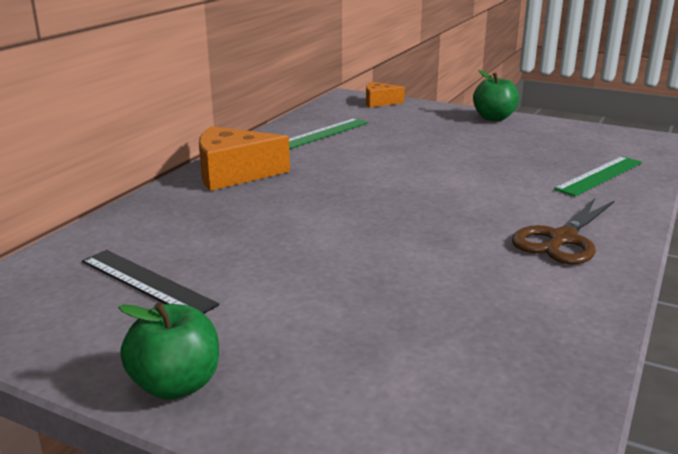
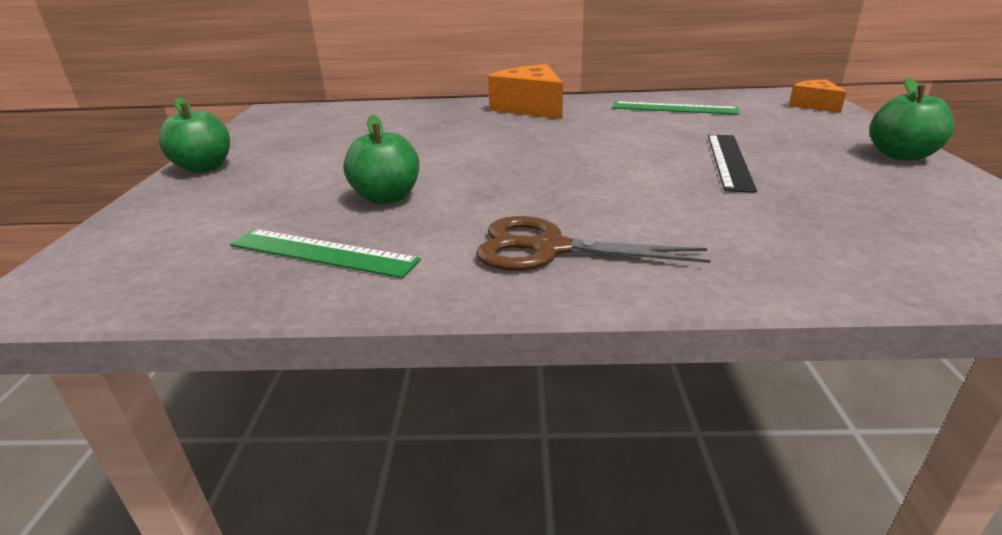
camera: 65 degrees right, 5 degrees up
black ruler [82,250,219,314] -> black ruler moved to [708,135,757,193]
green ruler [554,156,642,196] -> green ruler moved to [230,229,421,278]
none -> green apple [343,115,419,205]

